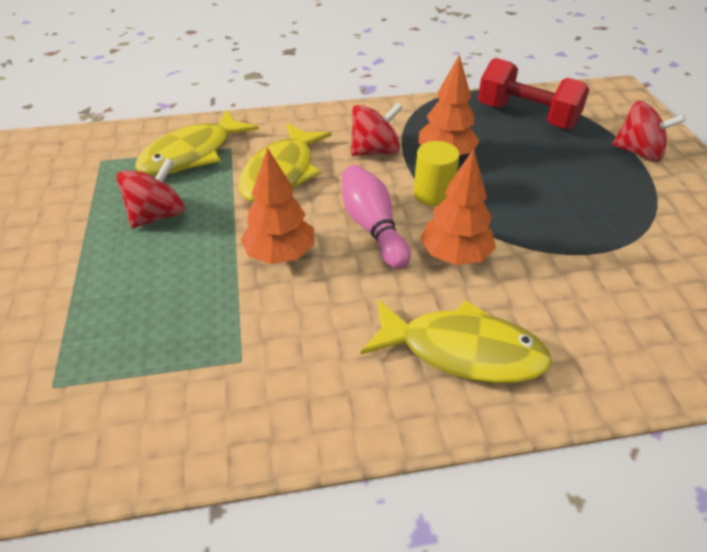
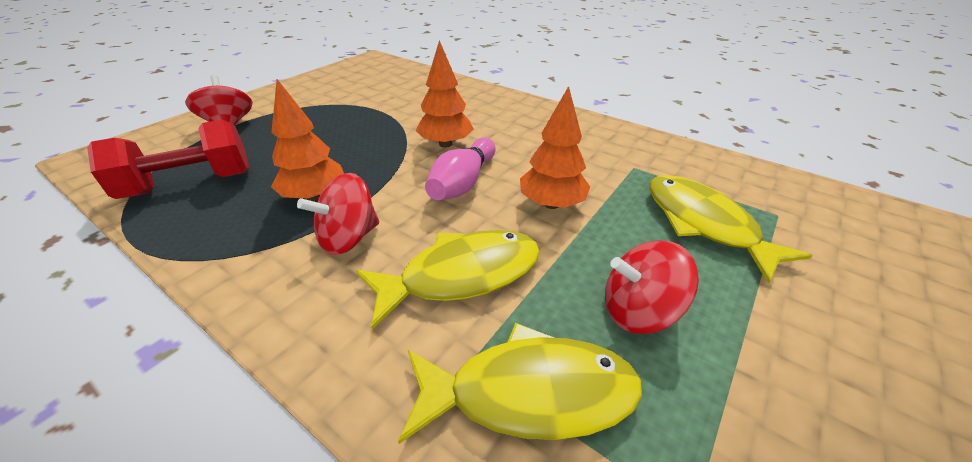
camera: 135 degrees left, 5 degrees down
red spinning top [351,103,403,156] -> red spinning top turned 60 degrees counterclockwise [297,173,379,255]
yellow fish [361,299,552,383] -> yellow fish moved to [649,175,813,284]
yellow cylinder [414,141,460,206] -> none
red dumbbell [478,58,589,130] -> red dumbbell turned 75 degrees clockwise [87,120,250,199]

